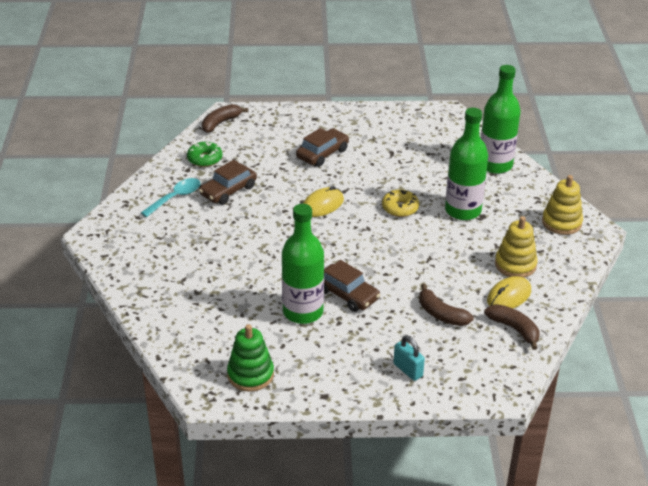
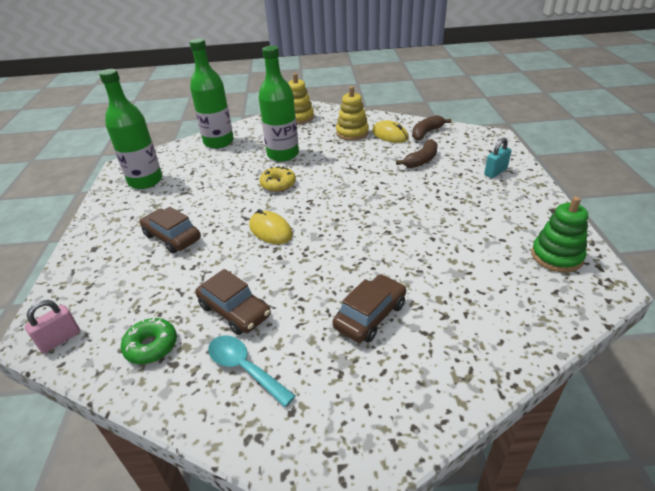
camera: 90 degrees left, 0 degrees up
brown banana [202,104,248,133] -> pink padlock [24,300,80,353]
green bottle [282,204,324,324] -> green bottle moved to [99,69,162,189]
brown car [324,260,380,312] -> brown car moved to [333,274,406,343]

